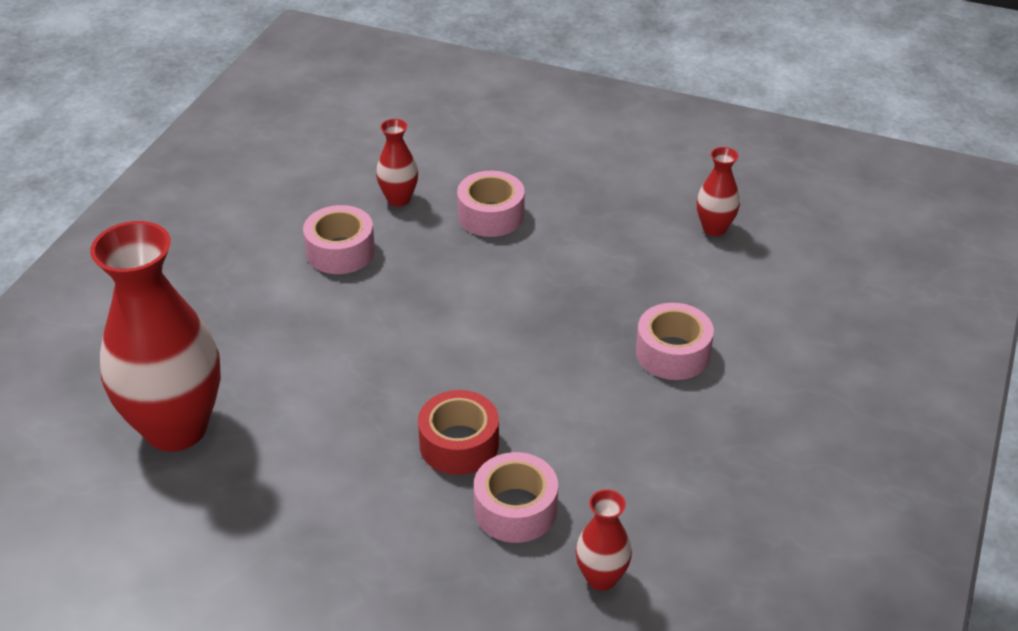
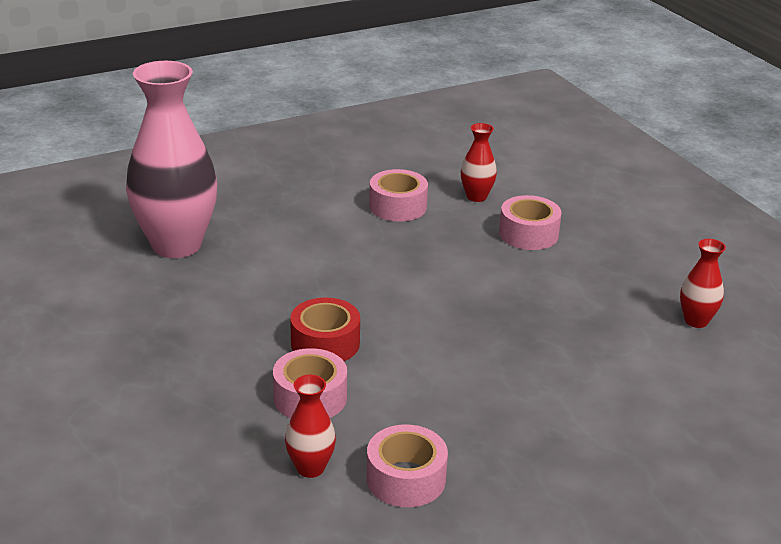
camera: 40 degrees right, 10 degrees down
red vase [90,221,221,451] -> pink vase [126,61,217,258]
pink tape [636,303,714,380] -> pink tape moved to [366,424,448,507]

